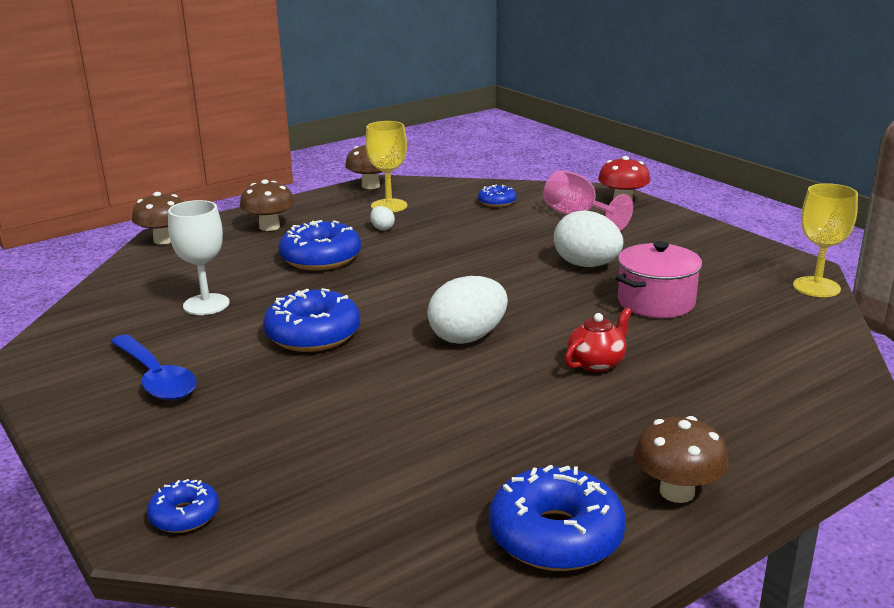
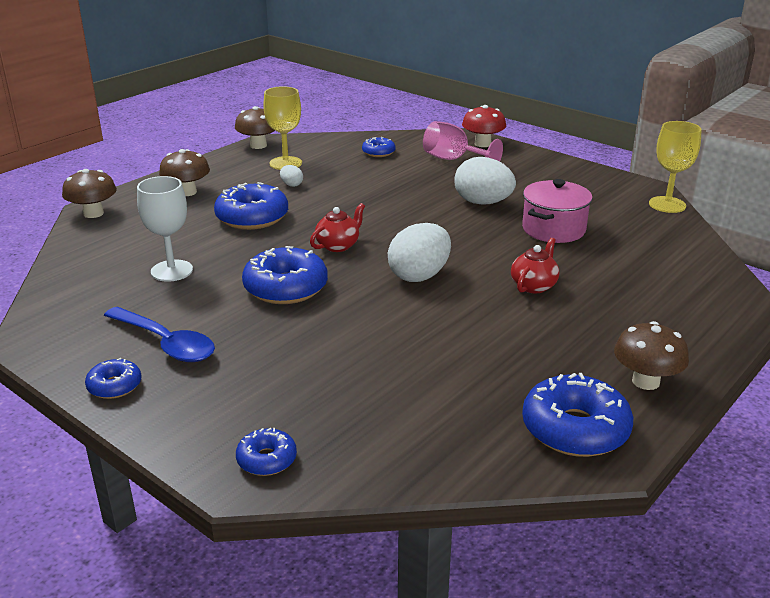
camera: 15 degrees left, 5 degrees up
none -> blue donut [85,358,142,399]
none -> red teapot [310,203,365,252]

